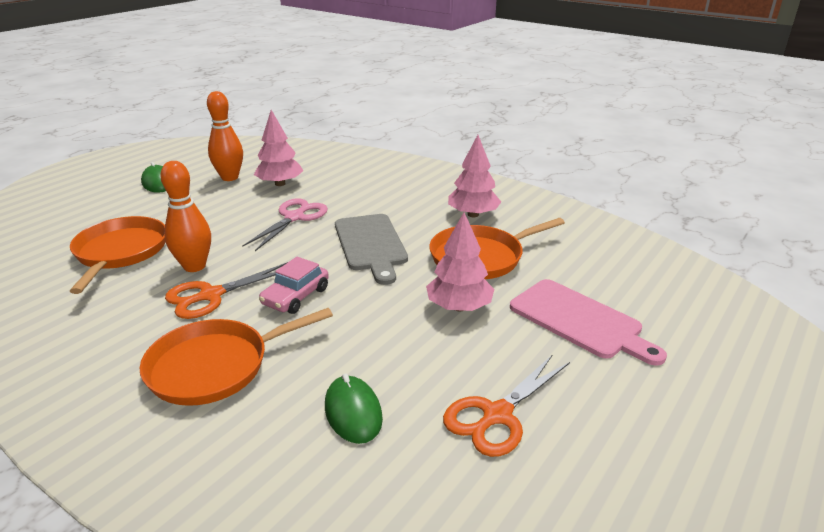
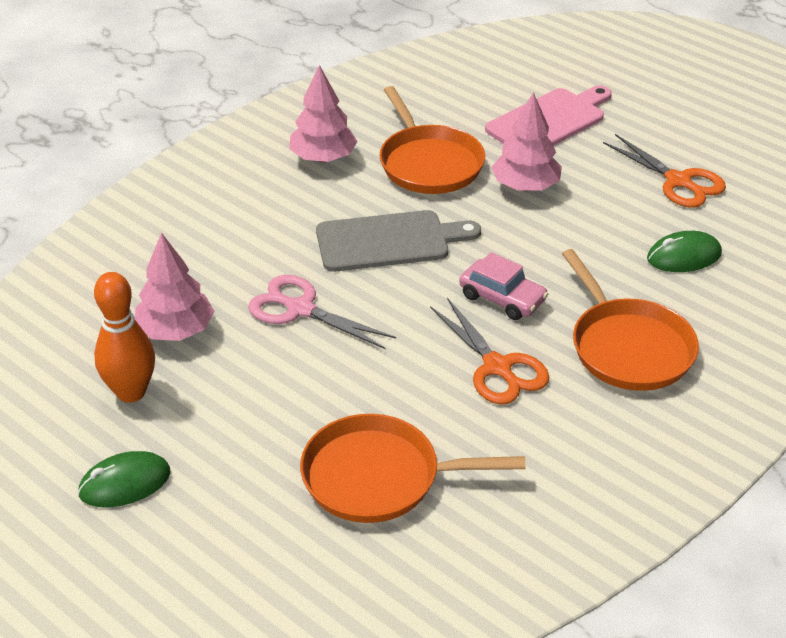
camera: 85 degrees left, 10 degrees up
orange bowling pin [160,161,211,272] -> none

